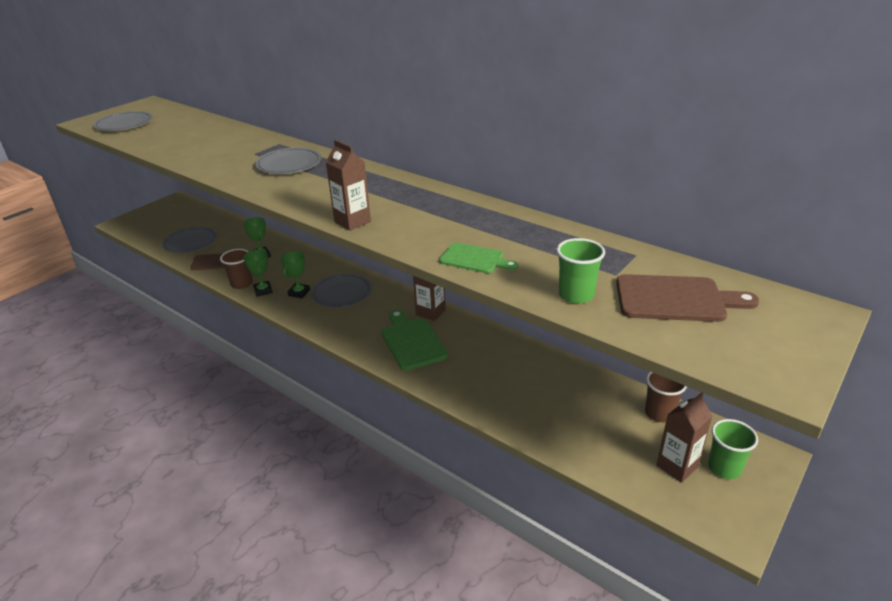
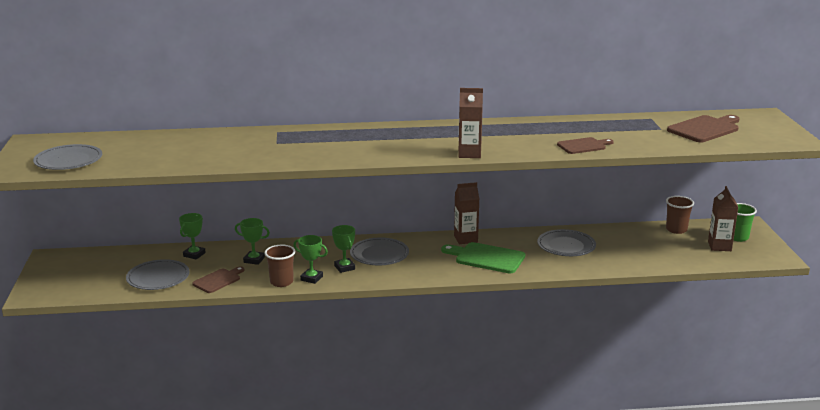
camera: 45 degrees left, 10 degrees down
grey plate [255,147,321,174] -> grey plate moved to [537,229,596,256]
green cutting board [439,243,518,273] -> brown cutting board [557,137,614,154]
green cup [556,238,605,304] -> none
none -> green trophy [179,213,206,260]

